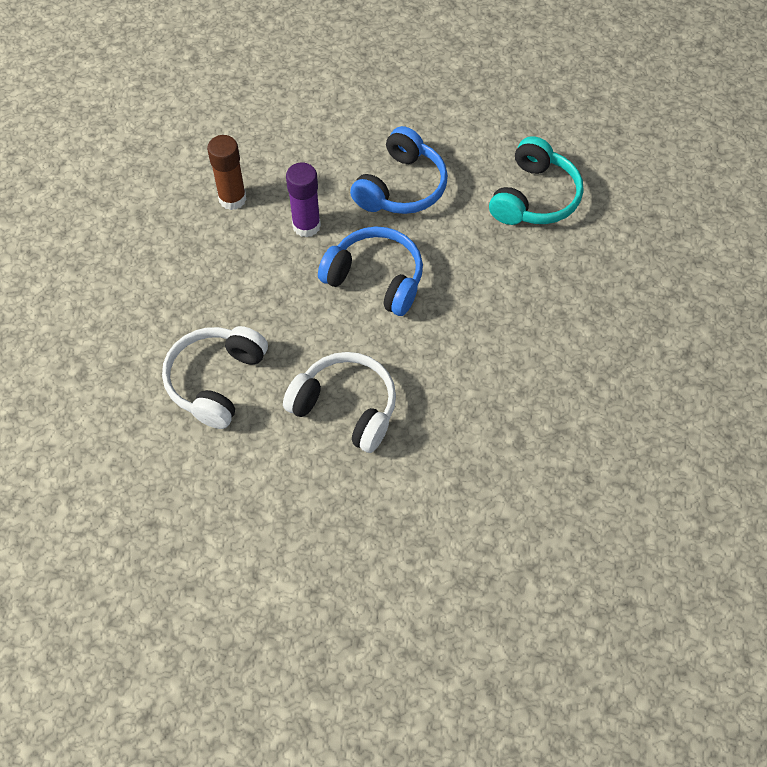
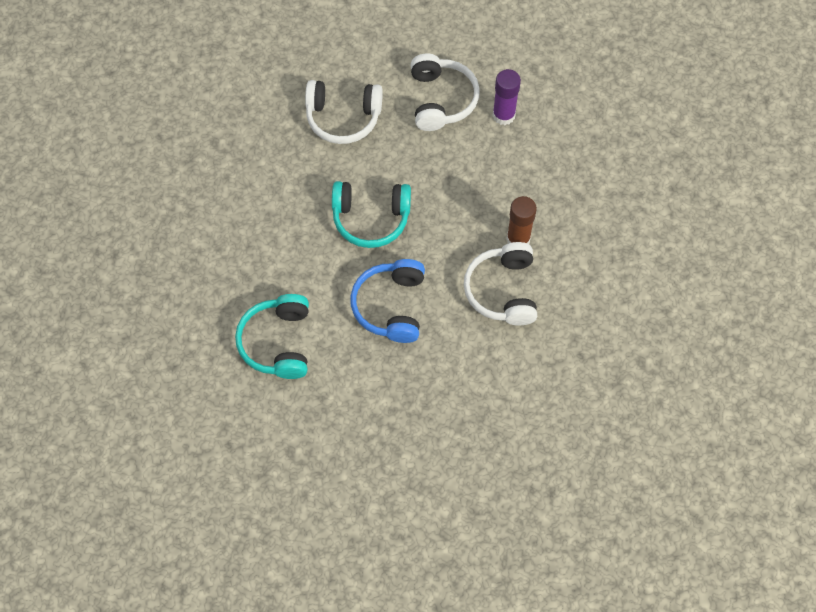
camera: 155 degrees right, 5 degrees up
purple glue stick [286,162,321,238] -> purple glue stick moved to [493,69,521,125]
blue headphones [318,226,423,316] -> turquoise headphones [332,181,411,248]
none -> white headphones [464,242,537,326]

